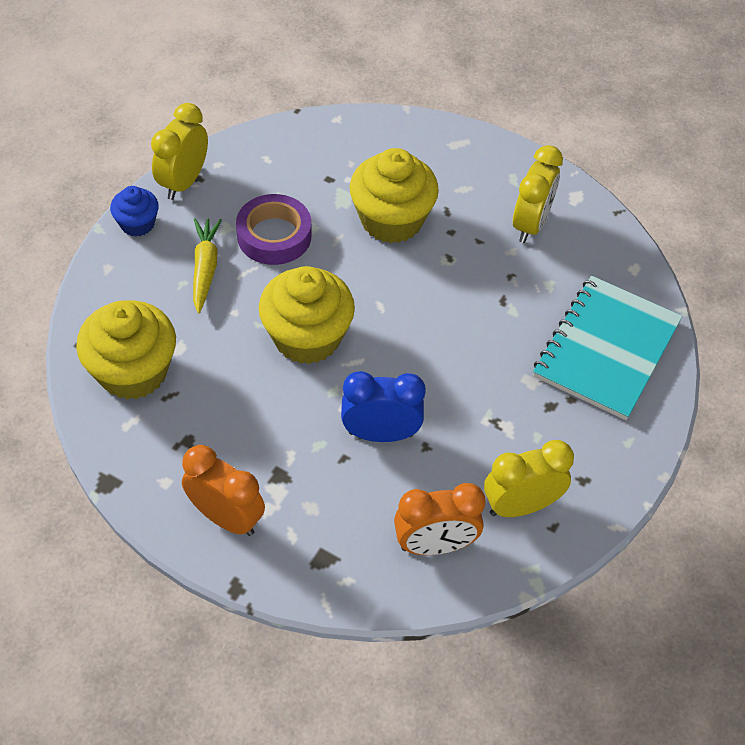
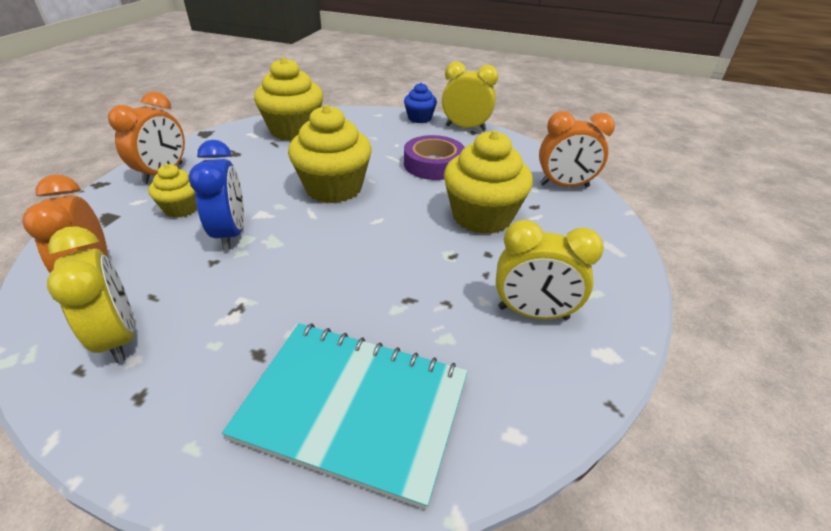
camera: 80 degrees right, 15 degrees down
yellow carrot [193,218,222,314] -> none
none -> yellow cupcake [148,164,197,218]
none -> orange clock [539,111,615,187]

